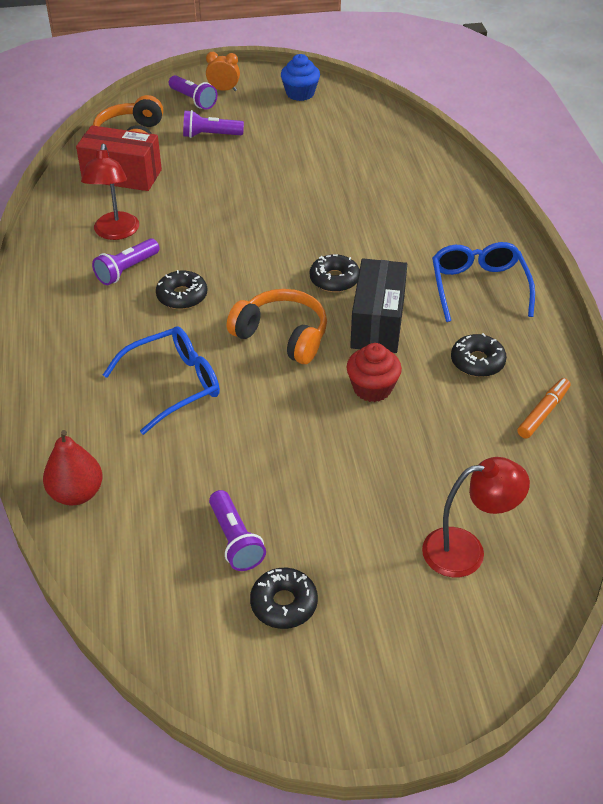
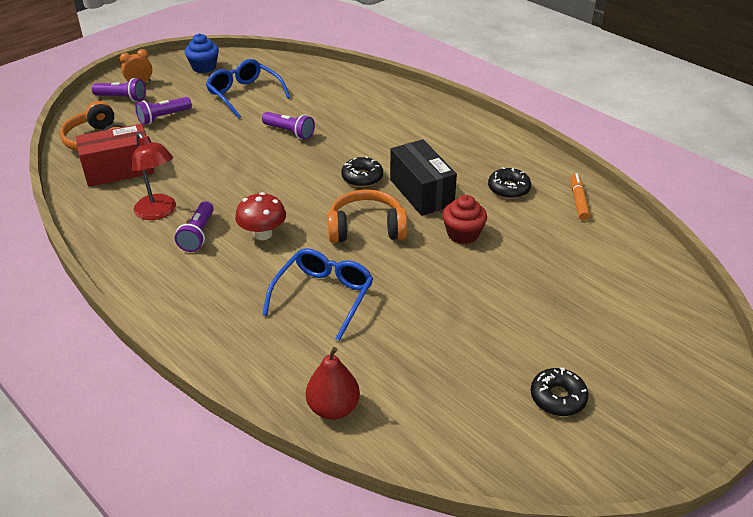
camera: 35 degrees left, 5 degrees down
black donut [156,270,207,309] -> red mushroom [235,192,286,240]
purple flashlight [209,490,266,571] -> purple flashlight moved to [262,112,315,140]
red lamp [422,457,530,577] -> none
blue glasses [432,242,535,322] -> blue glasses moved to [206,59,291,119]

